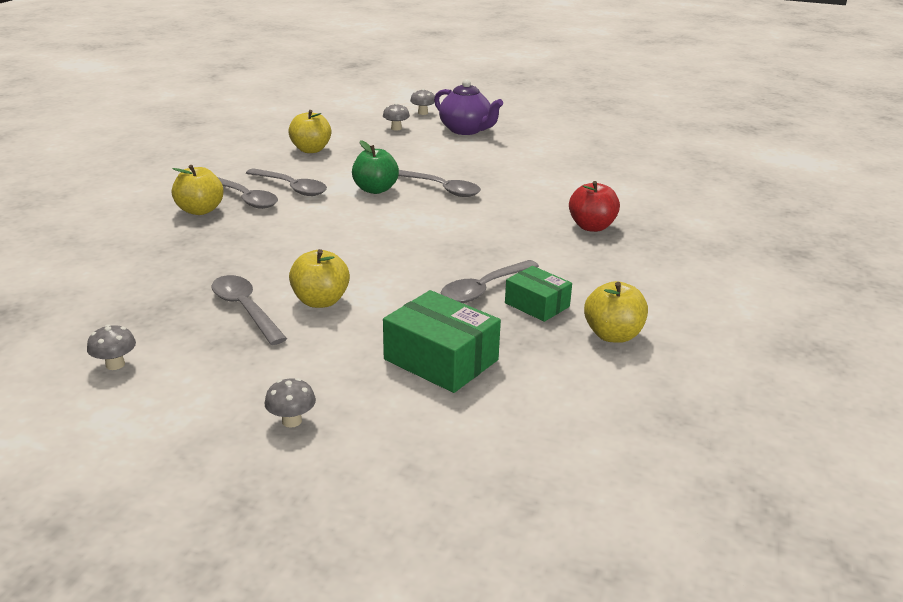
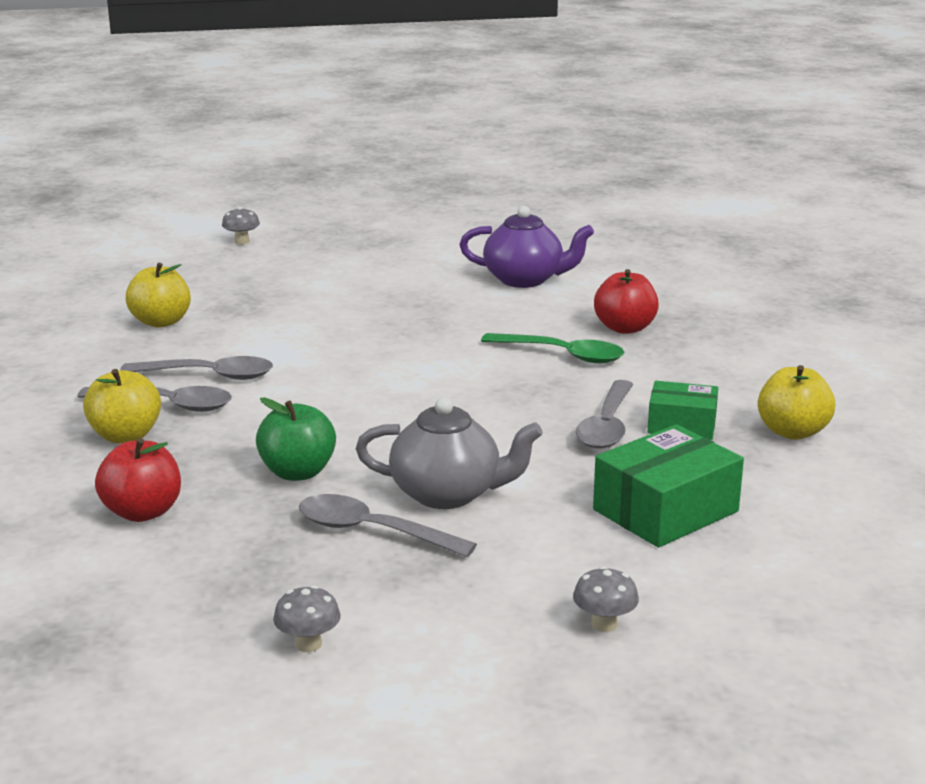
camera: 30 degrees left, 5 degrees down
yellow apple [289,249,350,308] -> grey teapot [356,397,543,509]
green apple [352,140,399,194] -> green apple moved to [256,397,336,481]
grey mushroom [383,103,410,131] -> none
green box [383,290,501,393] -> green box turned 45 degrees counterclockwise [593,424,744,547]
grey spoon [398,170,481,197] -> none
purple teapot [434,79,503,135] -> purple teapot moved to [459,206,594,288]
none -> red apple [95,438,181,522]
none -> green spoon [481,333,624,363]

